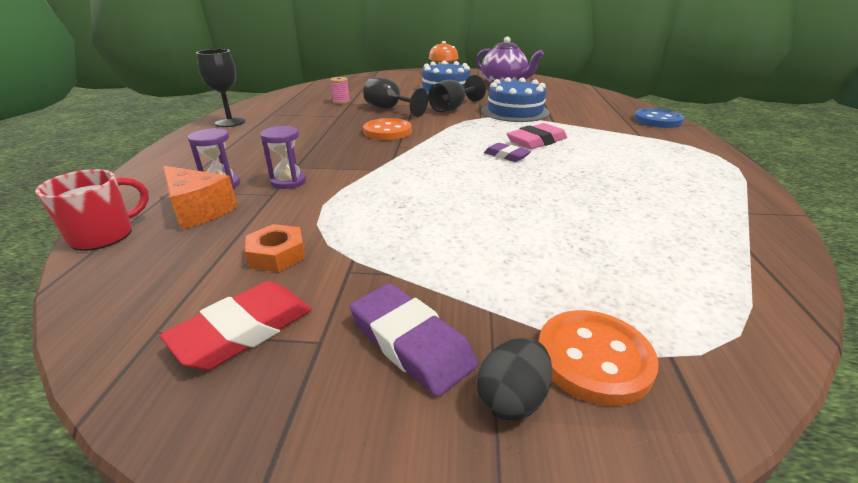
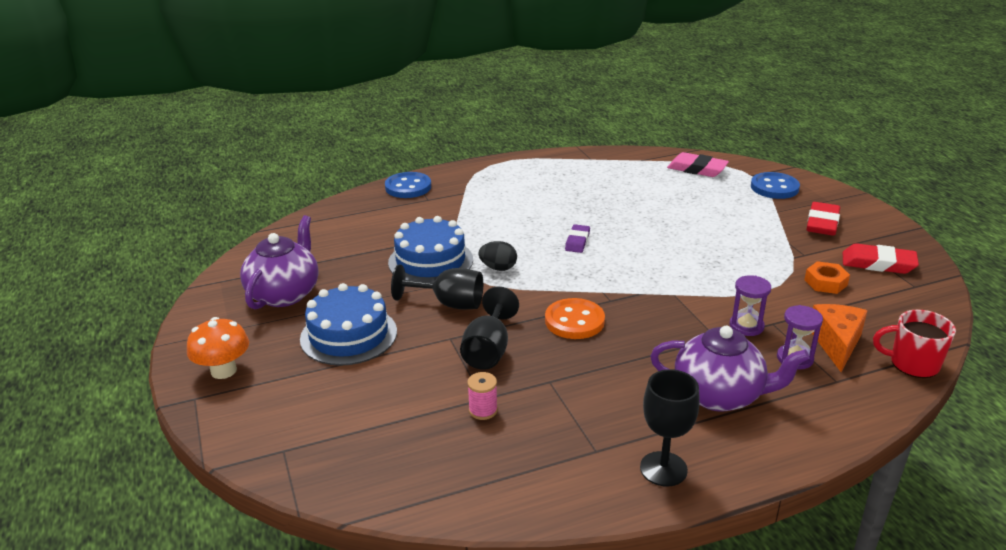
camera: 115 degrees left, 0 degrees up
purple eraser [350,283,478,397] -> red eraser [806,202,840,236]
black egg [477,338,552,420] -> black egg moved to [479,241,517,271]
pink eraser [507,123,567,149] -> pink eraser moved to [667,152,729,177]
orange button [538,310,659,406] -> blue button [751,172,800,199]
none -> purple teapot [650,326,809,412]

